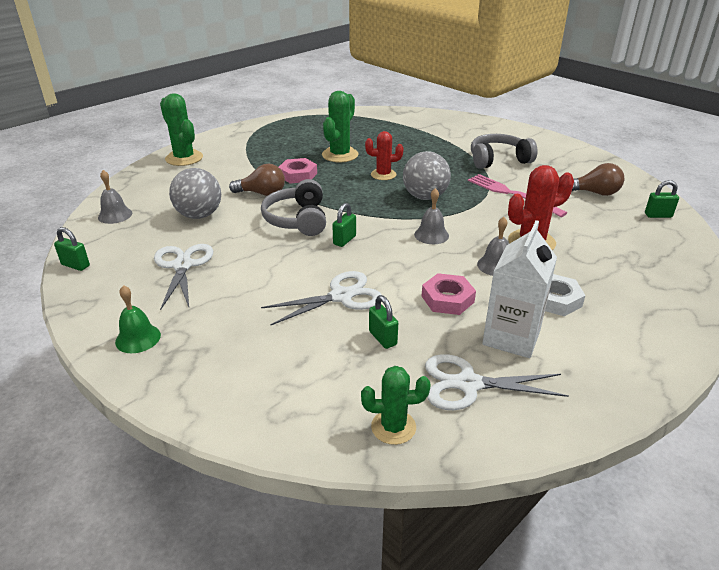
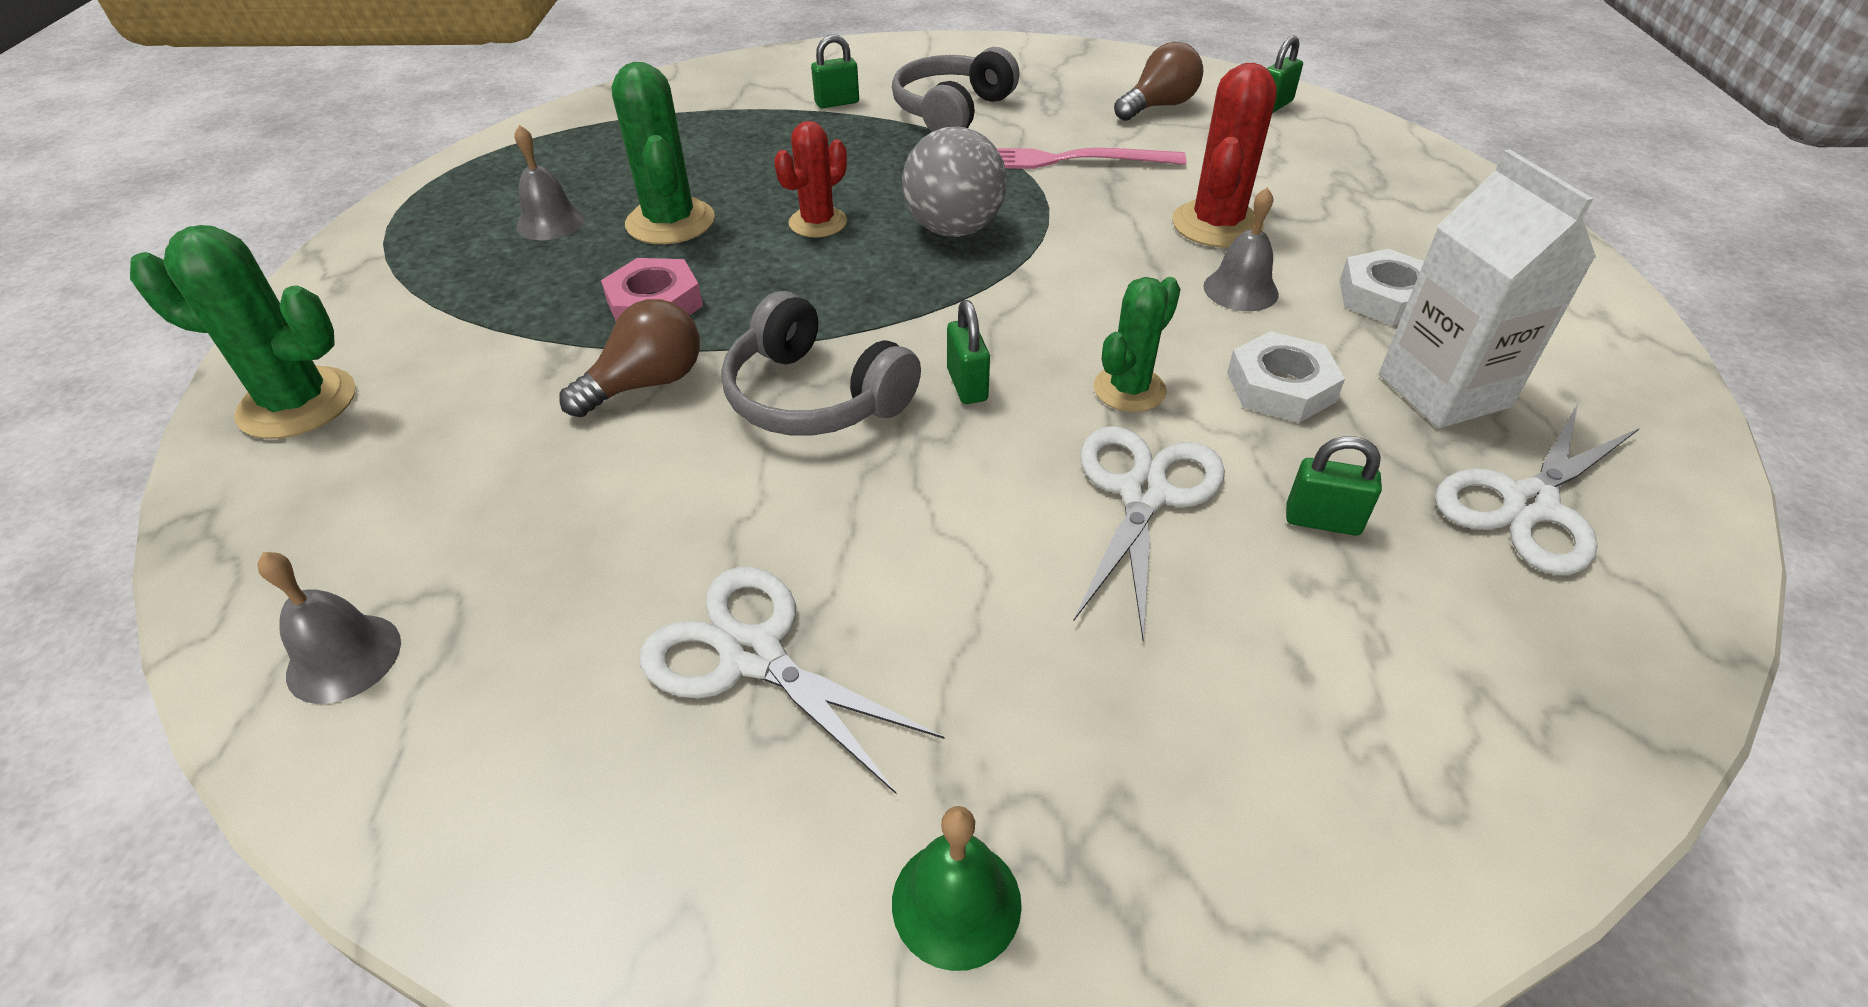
camera: 45 degrees left, 10 degrees up
green padlock [54,227,90,271] -> green padlock moved to [811,34,859,108]
grey ball [169,168,221,219] -> none
green cactus [361,366,431,445] -> green cactus moved to [1094,277,1181,412]
grey bell [414,188,449,244] -> grey bell moved to [515,125,585,240]
pink nut [422,273,476,315] -> white nut [1227,331,1345,423]

